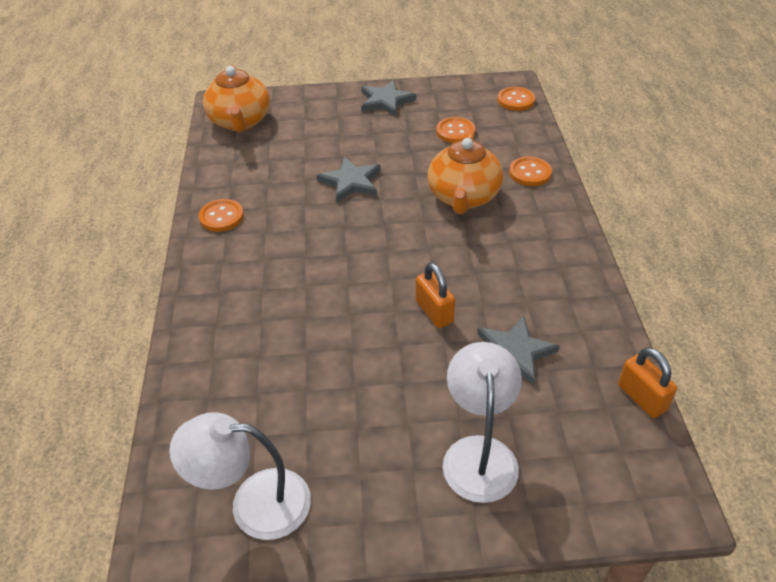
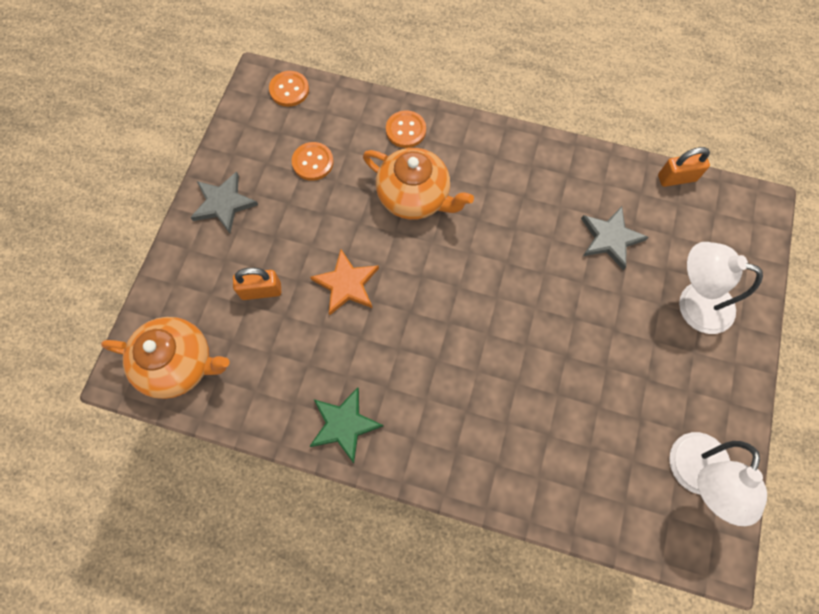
camera: 70 degrees left, 25 degrees up
orange button [199,199,244,232] -> green star [310,387,383,463]
grey star [317,156,381,203] -> orange star [310,249,379,315]
orange padlock [416,263,455,328] -> orange padlock moved to [233,268,281,300]

